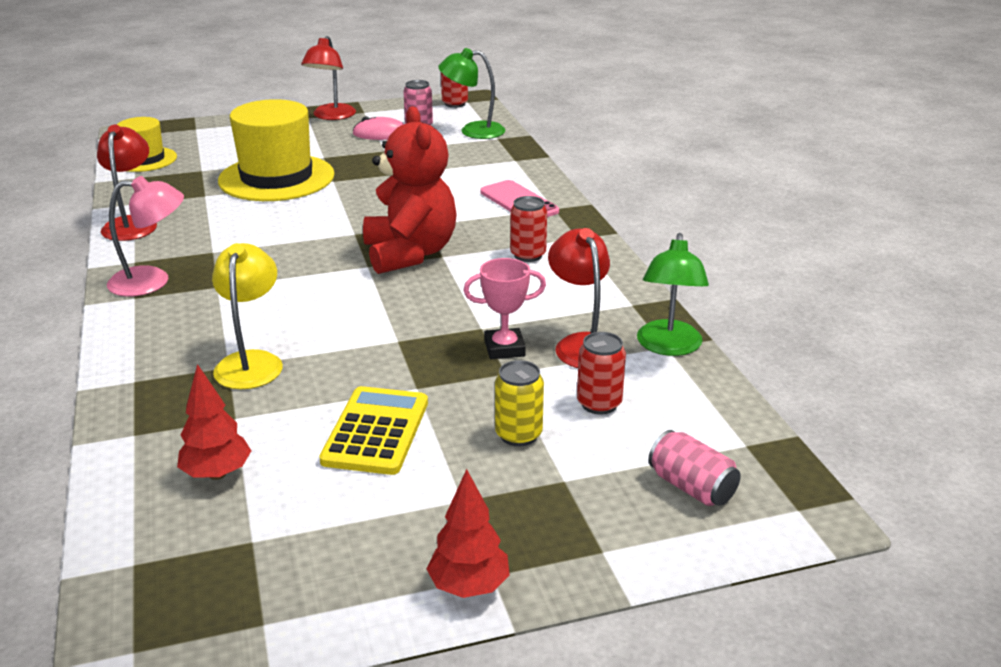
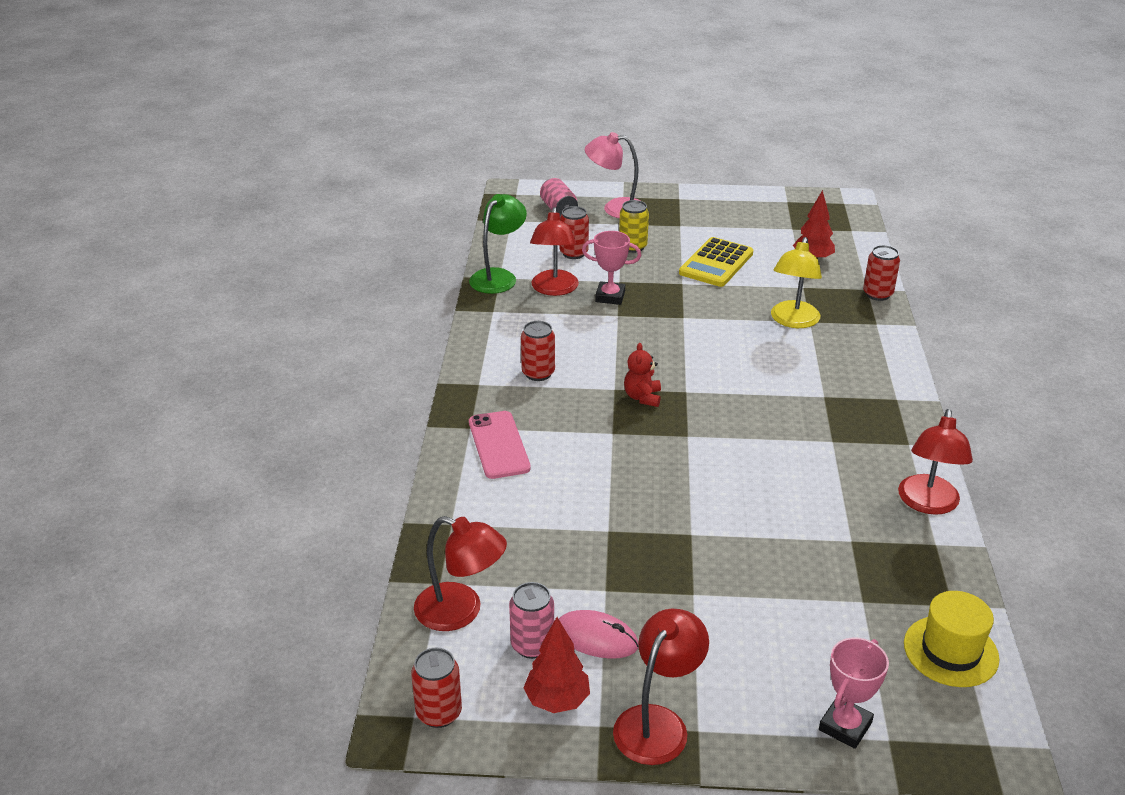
camera: 160 degrees left, 5 degrees up
pink lamp [107,176,184,297] -> pink lamp moved to [585,132,640,218]
yellow hat [218,99,335,201] -> none
red teddy bear [363,106,457,274] -> red teddy bear [624,343,661,407], size x0.42
red tree [426,469,510,598] -> red tree moved to [524,617,590,713]
green lamp [438,48,505,139] -> red lamp [414,516,507,631]
none -> pink trophy [819,637,889,749]
none -> red can [863,245,900,301]

